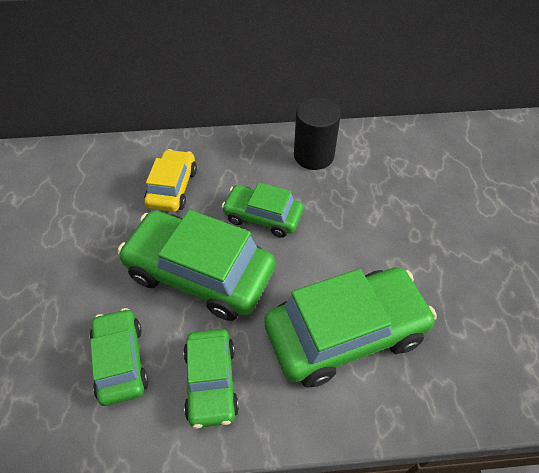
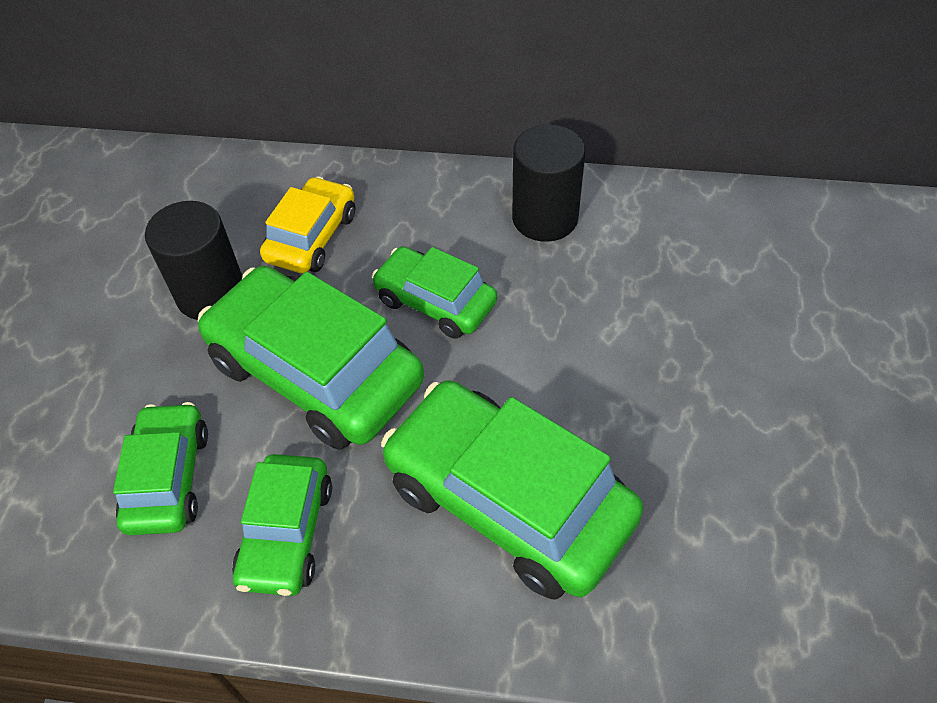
camera: 15 degrees right, 0 degrees up
green car [264,267,437,388] -> green car turned 135 degrees counterclockwise [381,380,643,599]
none -> black cylinder [145,201,242,320]

